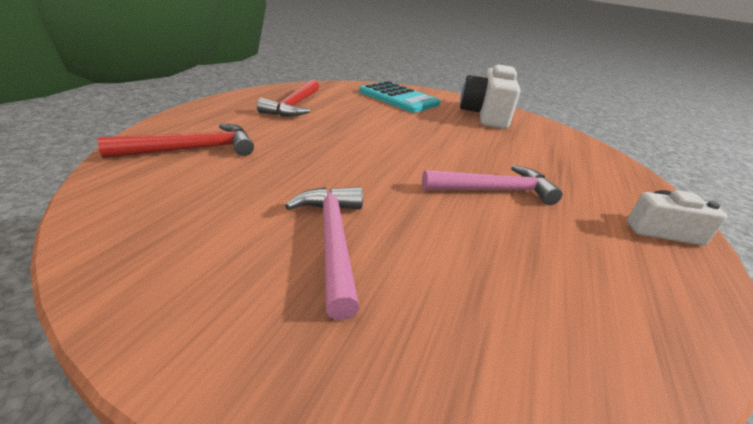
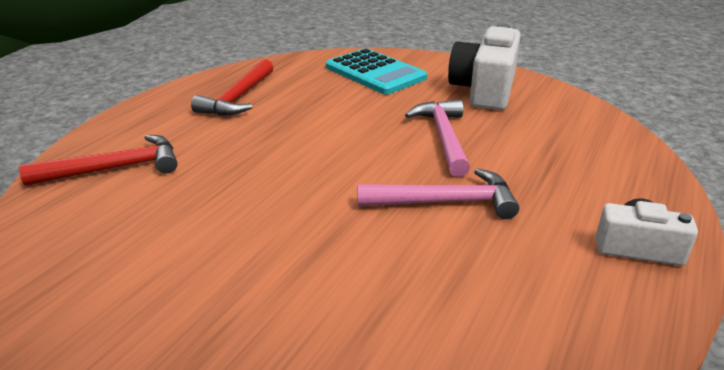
camera: 10 degrees right, 0 degrees up
pink hammer [285,187,363,320] -> pink hammer moved to [405,100,470,177]

